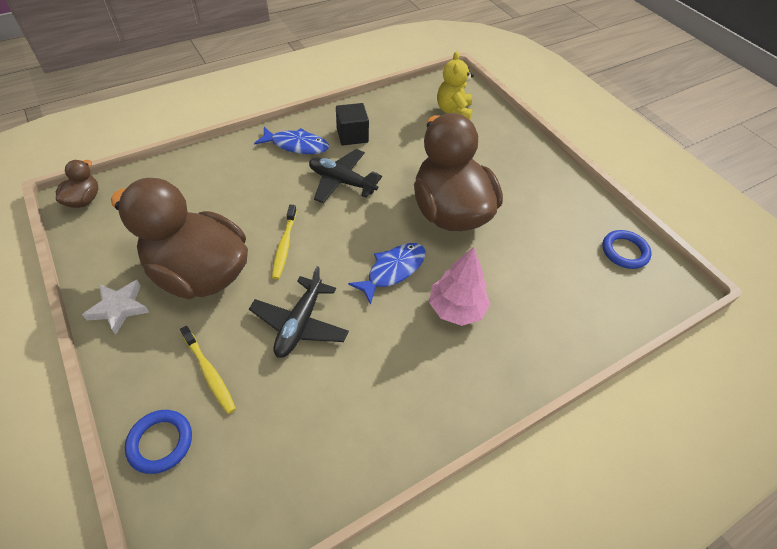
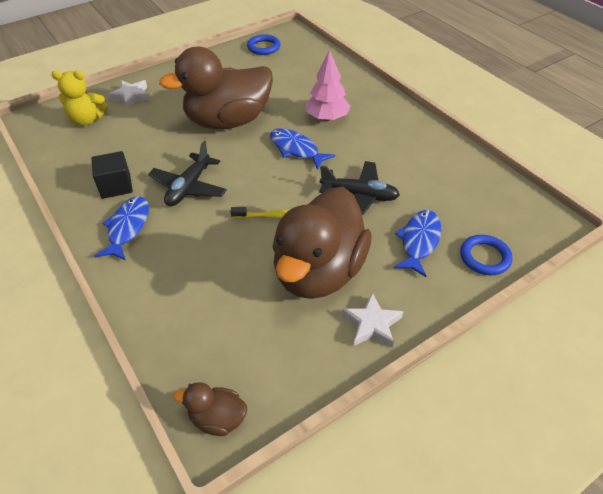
camera: 90 degrees left, 5 degrees down
yellow toothbrush [180,326,236,414] -> blue fish [394,210,441,277]
none -> white star [108,80,150,109]

